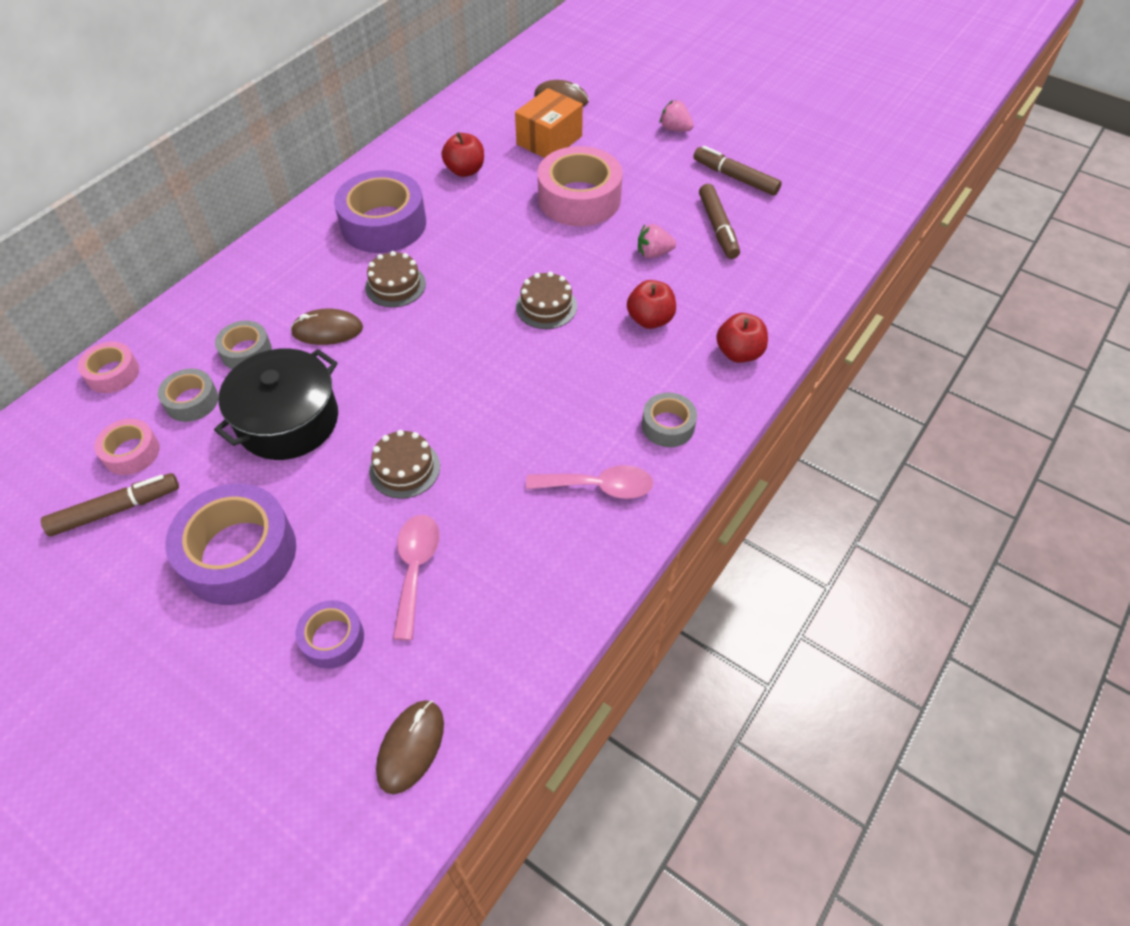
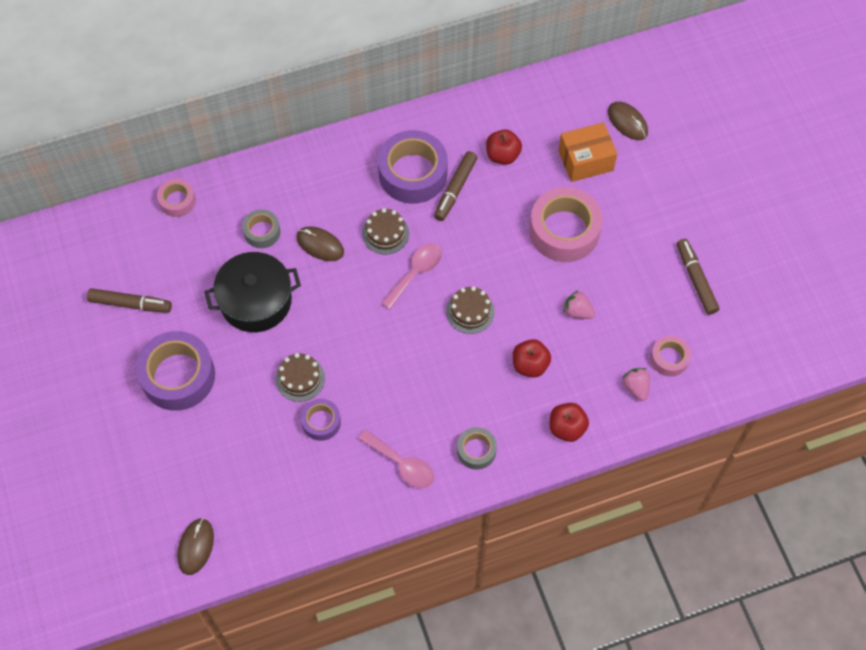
camera: 35 degrees right, 10 degrees up
pink tape [94,419,160,475] -> pink tape moved to [650,336,691,377]
grey tape [158,369,219,422] -> none
purple tape [295,600,364,669] -> purple tape moved to [301,399,341,441]
brown mouse [376,700,444,794] -> brown mouse turned 45 degrees counterclockwise [177,518,214,575]
pink spoon [393,515,440,640] -> pink spoon moved to [381,243,442,309]
pink strawberry [660,100,694,131] -> pink strawberry moved to [622,368,650,401]
brown marker [699,184,740,259] -> brown marker moved to [434,151,477,221]

